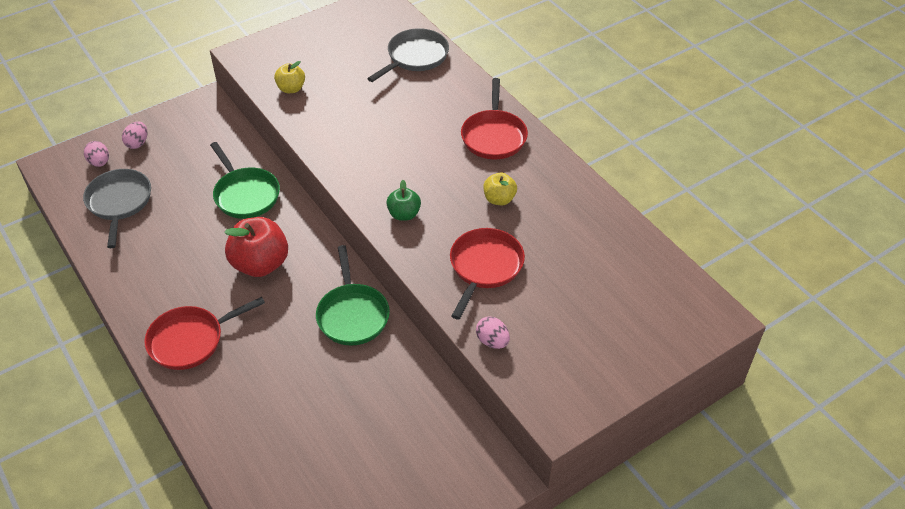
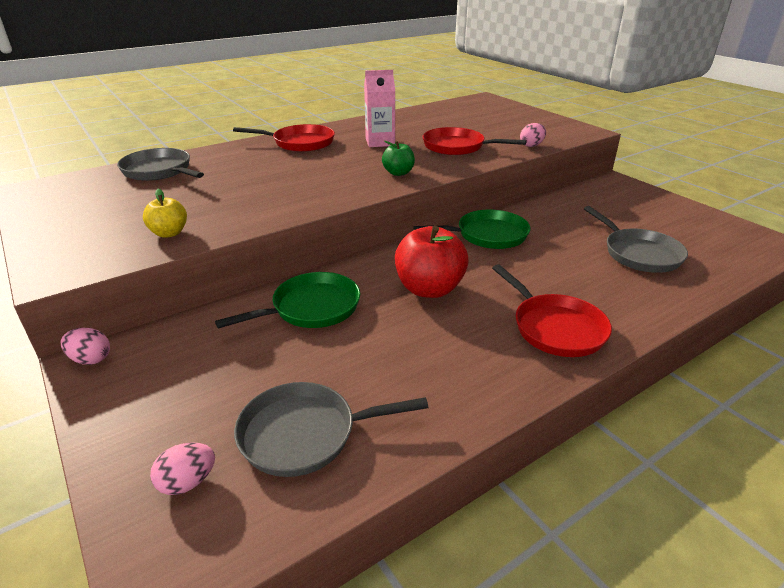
camera: 90 degrees left, 15 degrees down
pink egg [122,121,147,149] -> pink egg moved to [61,328,110,365]
yellow apple [484,173,517,205] -> pink carton [364,70,395,147]
none -> grey pan [584,206,688,273]

